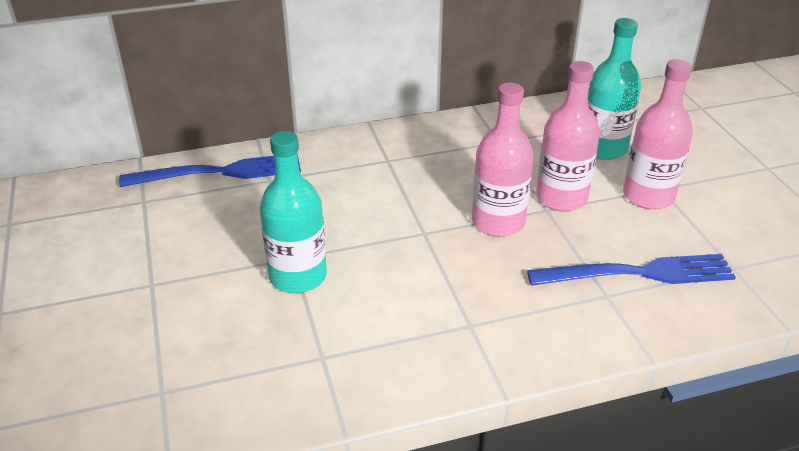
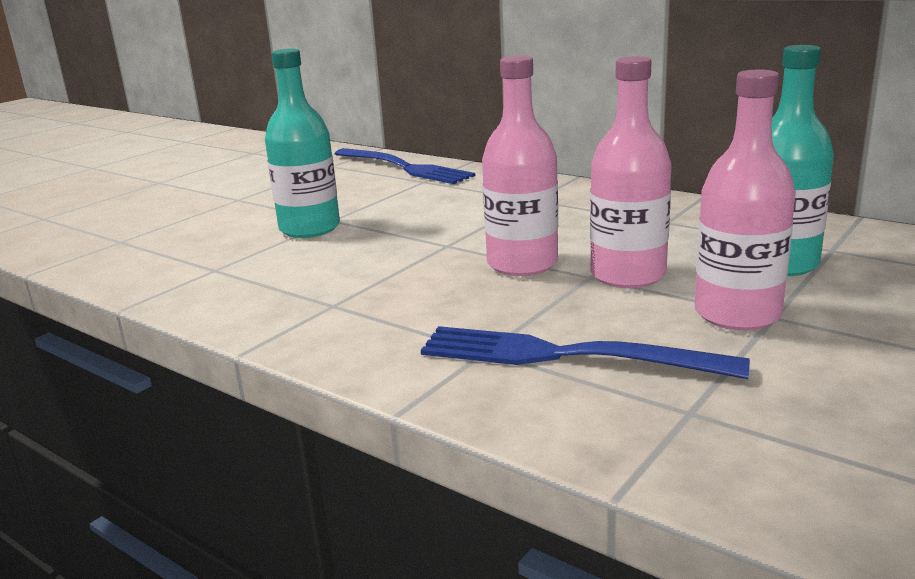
camera: 55 degrees right, 15 degrees down
blue fork [527,254,736,286] -> blue fork turned 150 degrees clockwise [421,326,750,379]

